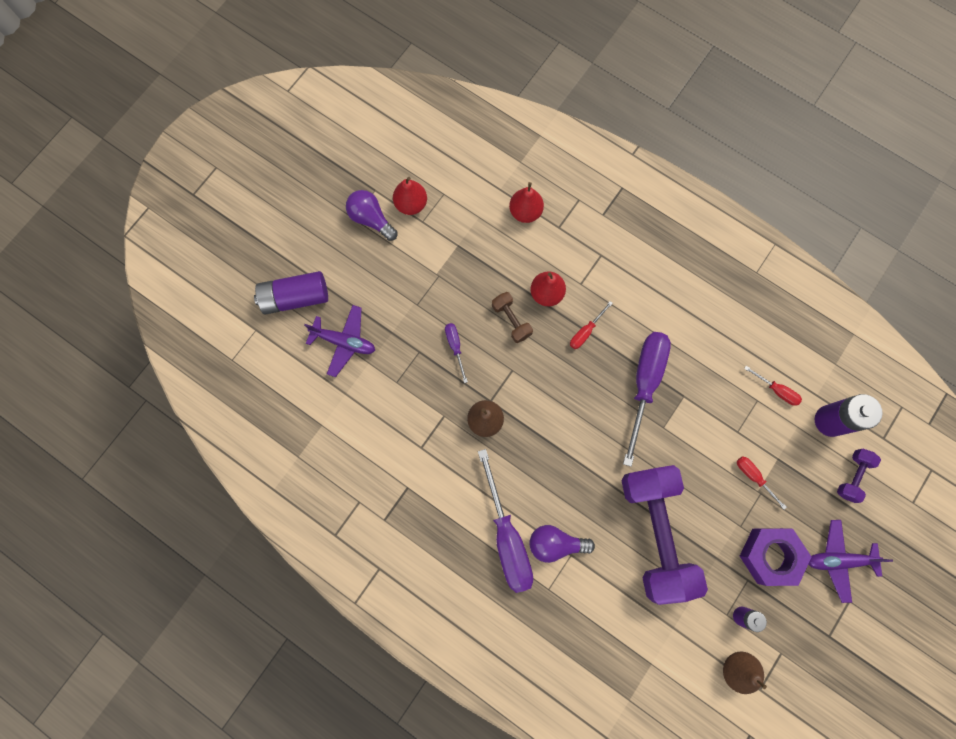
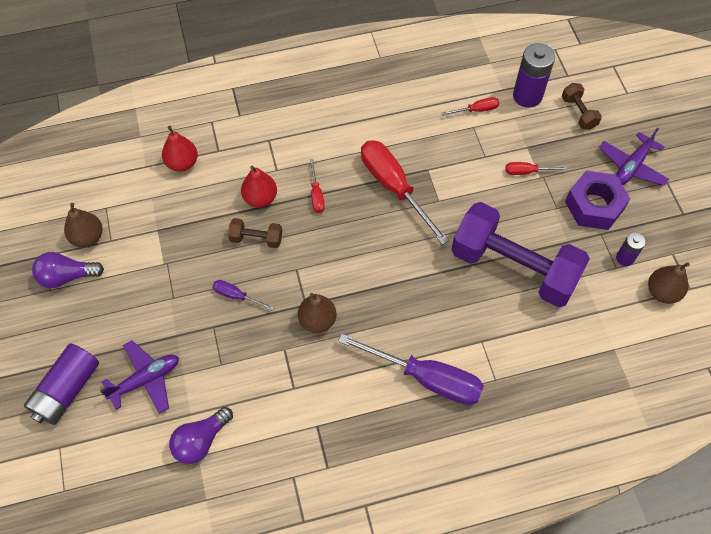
camera: 50 degrees left, 15 degrees down
red pear [393,177,427,215] -> brown pear [64,203,103,248]
purple light bulb [529,525,595,563] -> purple light bulb moved to [169,407,233,464]
purple screwdriver [623,332,671,467] -> red screwdriver [361,140,449,245]
purple dumbbell [837,449,881,503] -> brown dumbbell [562,83,602,130]

